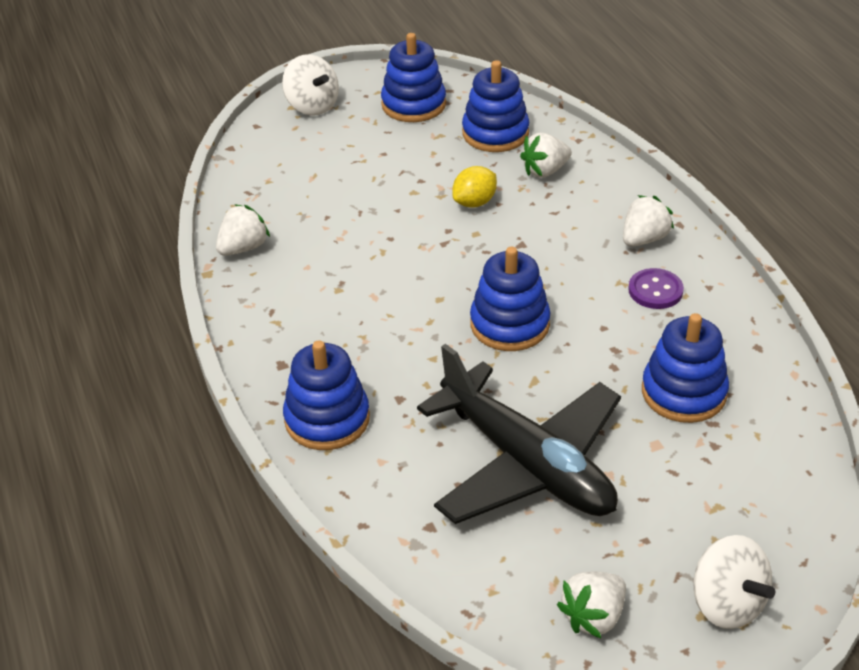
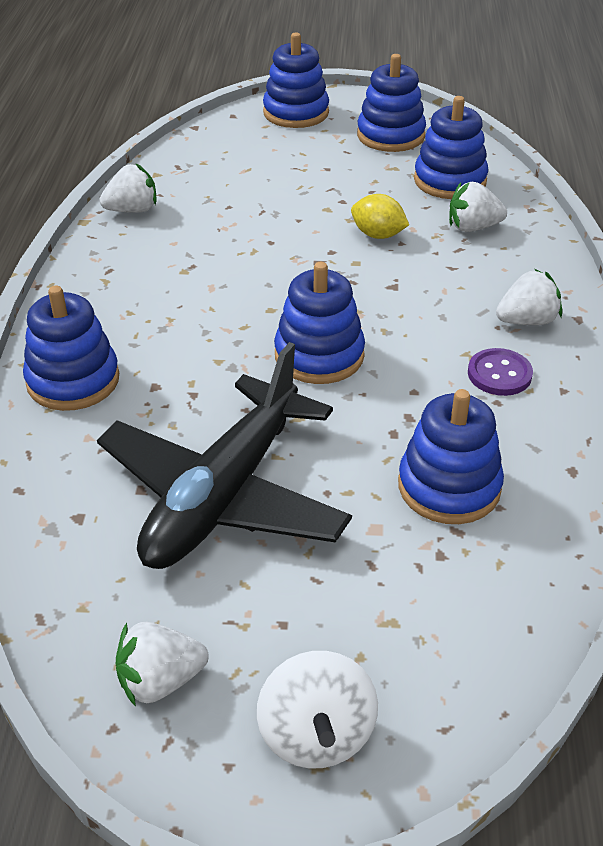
camera: 25 degrees right, 0 degrees up
white spinning top [282,54,339,116] -> blue stacking toy [263,33,329,128]
black plane [417,344,621,524] -> black plane turned 45 degrees clockwise [97,342,352,569]
yellow lemon [452,166,497,208] -> yellow lemon turned 45 degrees clockwise [351,194,409,239]

